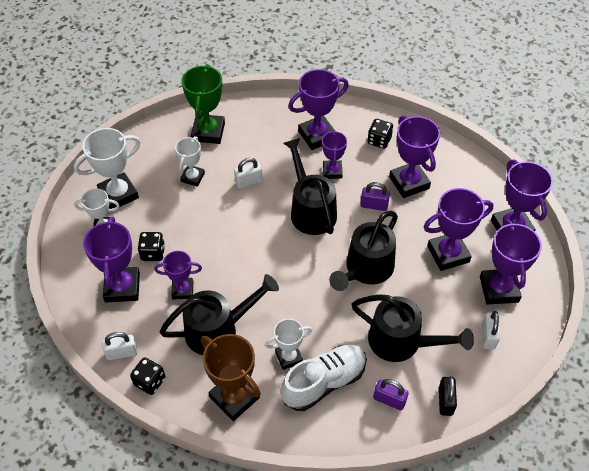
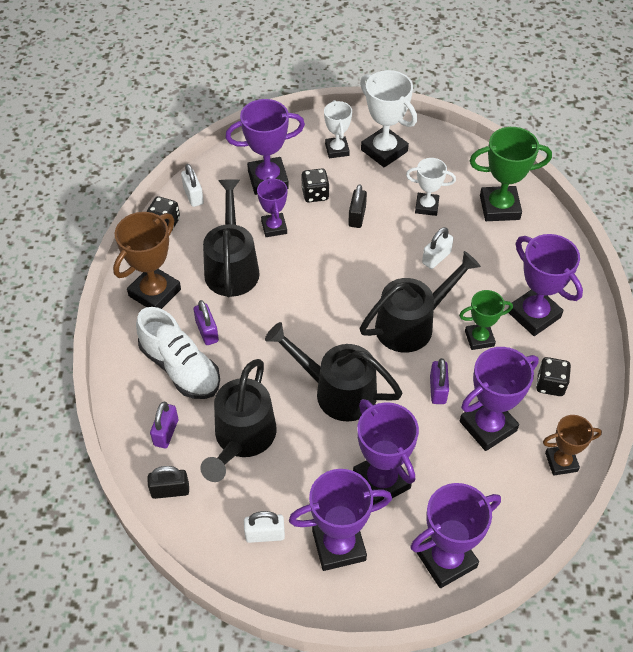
camera: 80 degrees right, 0 degrees up
black watering can [159,274,279,355] -> black watering can turned 150 degrees counterclockwise [203,179,260,297]
white padlock [234,158,263,188] -> white padlock turned 75 degrees clockwise [422,227,453,269]
white trophy [265,319,312,370] -> purple padlock [194,300,219,345]
purple trophy [322,130,347,179] -> green trophy [459,290,513,350]
none -> black padlock [348,184,367,228]
none -> brown trophy [543,415,602,476]

